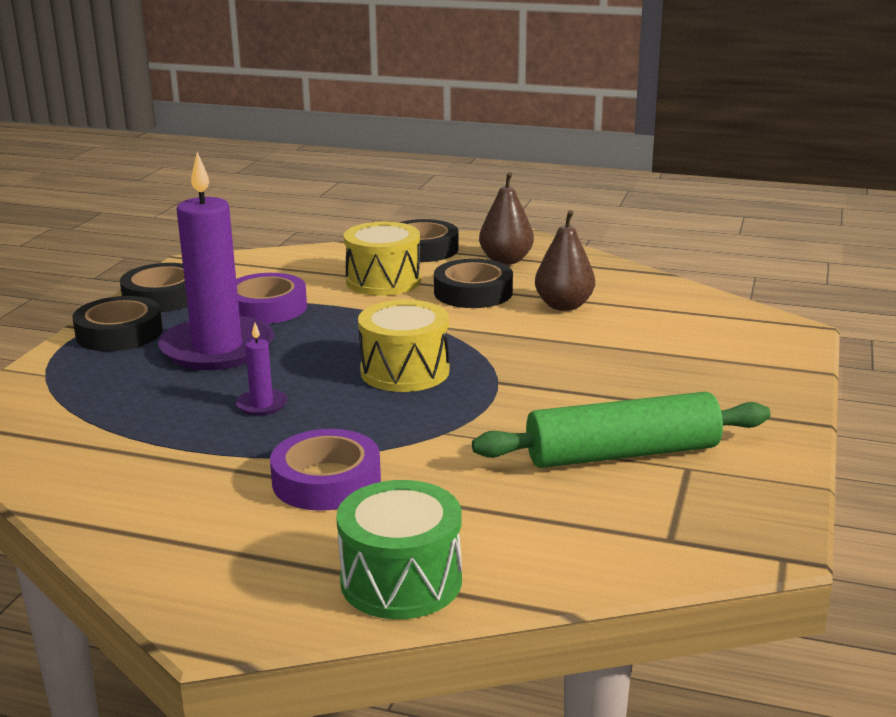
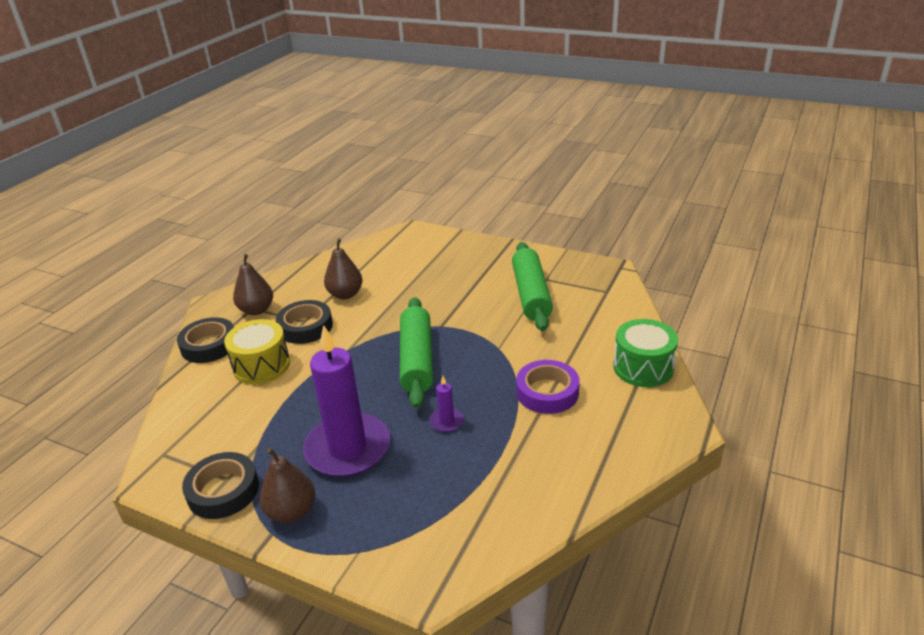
camera: 80 degrees left, 10 degrees up
black tape [72,296,163,351] -> brown pear [260,448,315,523]
purple tape [236,273,307,324] -> none
yellow drum [358,300,449,392] -> green rolling pin [400,297,433,409]

